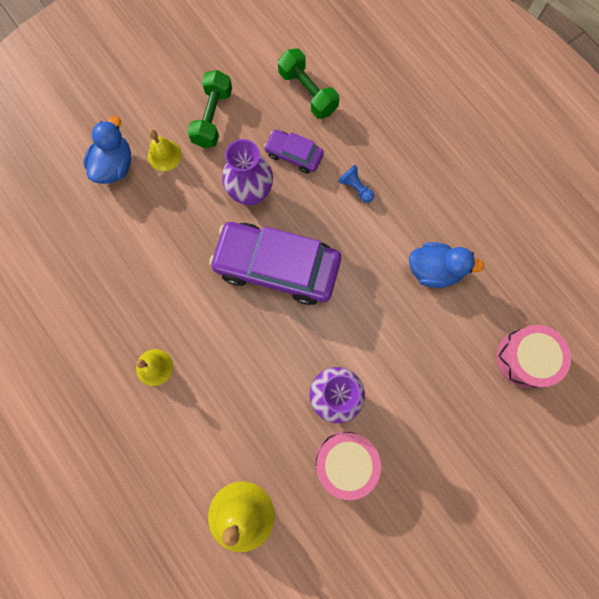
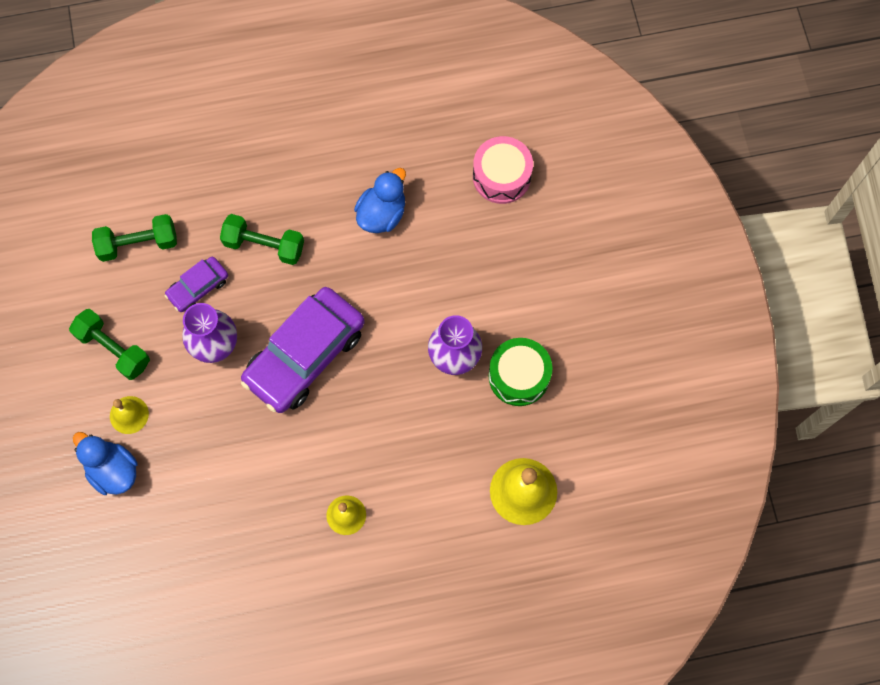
camera: 65 degrees left, 5 degrees down
pink drum [315,431,381,500] -> green drum [489,338,553,406]
blue pawn [338,165,374,203] -> green dumbbell [220,214,304,265]

